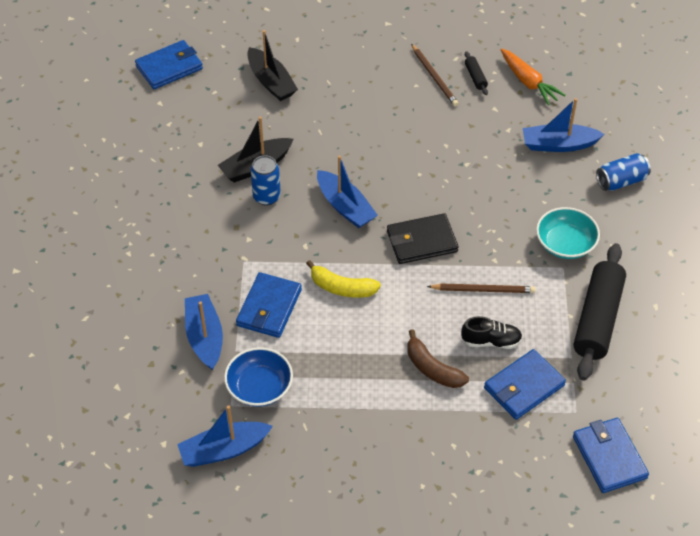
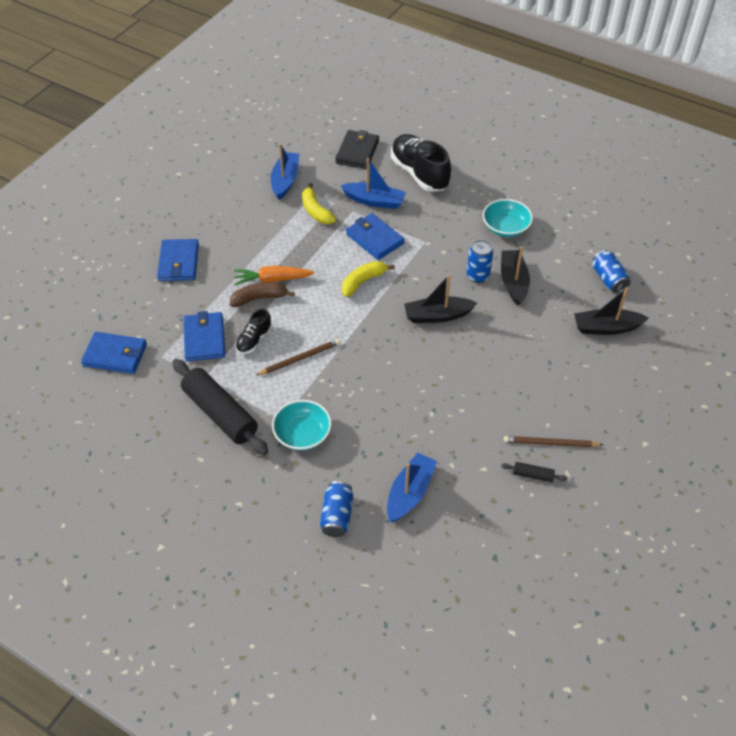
camera: 120 degrees right, 0 degrees up
blue wallet [135,40,203,89] -> blue wallet moved to [157,239,199,281]
blue bowl [224,347,293,407] -> yellow banana [302,183,336,224]
blue boat [317,156,378,228] -> black boat [404,274,478,323]
black wallet [387,213,459,264] -> black wallet moved to [335,130,379,169]
brown pencil [427,283,536,293] -> brown pencil turned 150 degrees counterclockwise [256,339,340,375]
orange carrot [501,48,566,105] -> orange carrot moved to [234,266,314,285]
none -> black shoe [391,134,451,192]
none -> turquoise bowl [483,199,533,237]
none -> blue can [592,250,631,293]

